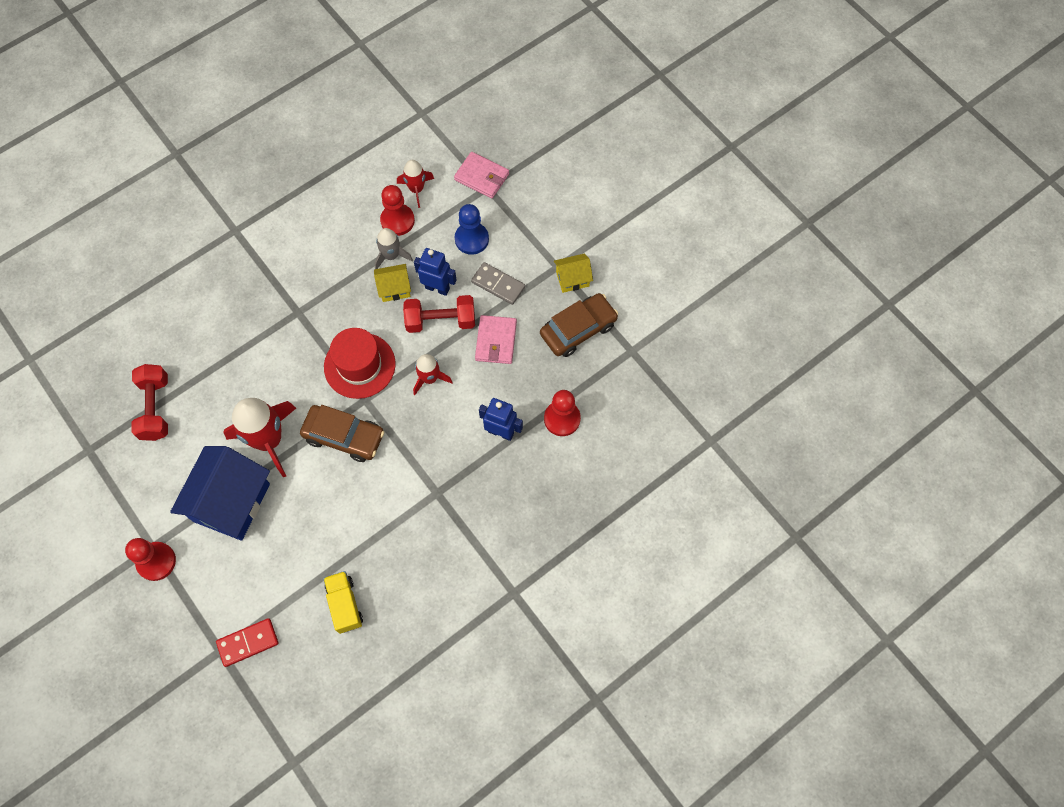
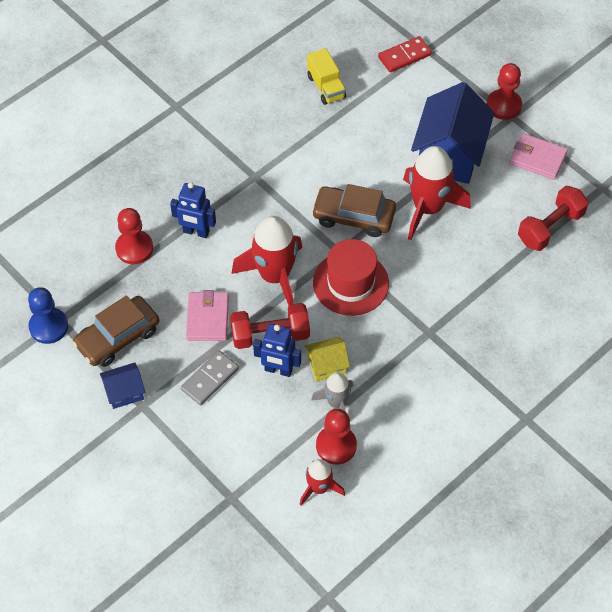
camera: 175 degrees right, 10 degrees down
red dumbbell [131,364,168,441] -> red dumbbell turned 60 degrees clockwise [518,186,589,251]
red rocket [413,354,453,395] -> red rocket [231,216,302,306], size x1.81
pink wallet [454,152,509,199] -> pink wallet moved to [509,133,568,180]
blue pawn [455,204,489,255] -> blue pawn moved to [28,287,68,344]
grey domino [471,262,525,305] -> grey domino turned 75 degrees counterclockwise [181,351,239,405]
yellow house [554,254,593,293] -> blue house [100,362,145,409]

